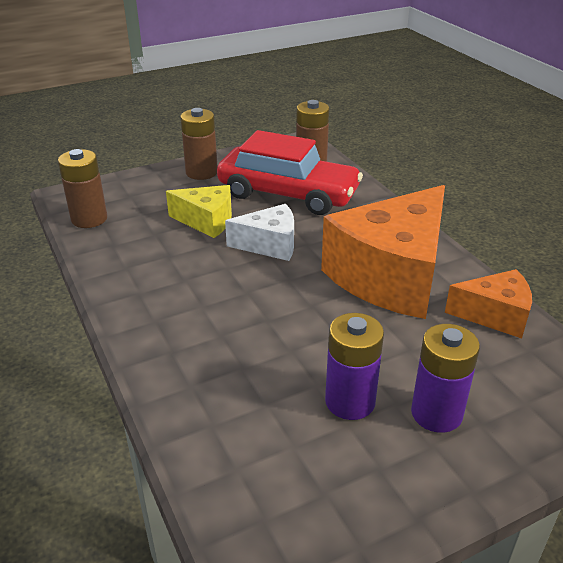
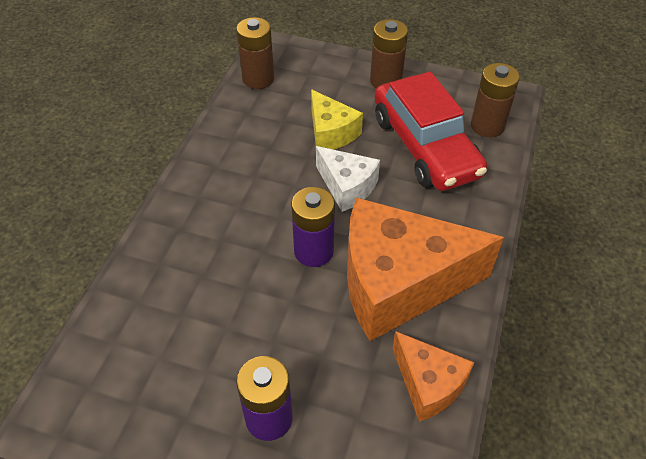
camera: 45 degrees right, 15 degrees up
purple battery [325,313,384,420] -> purple battery moved to [291,187,335,267]

